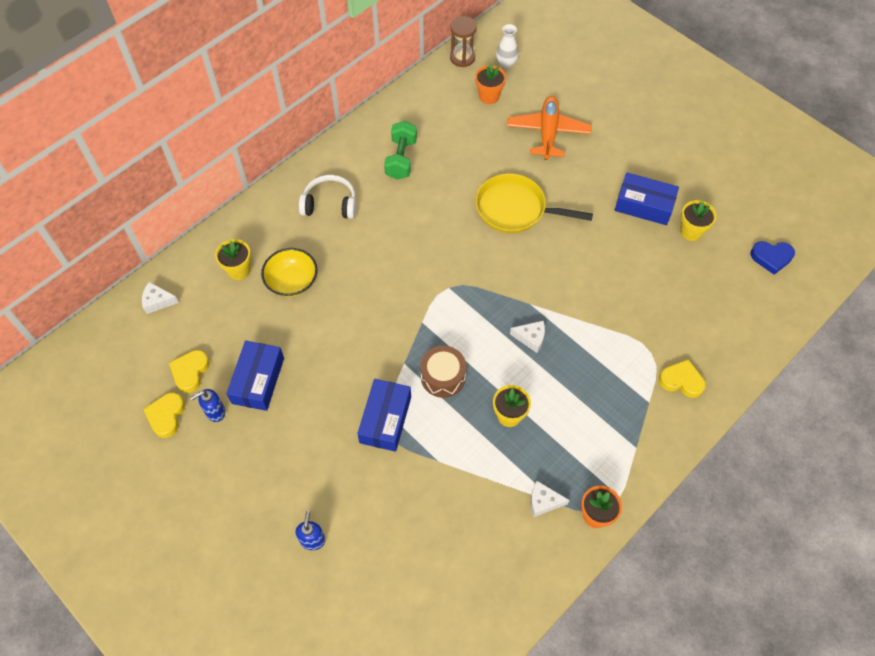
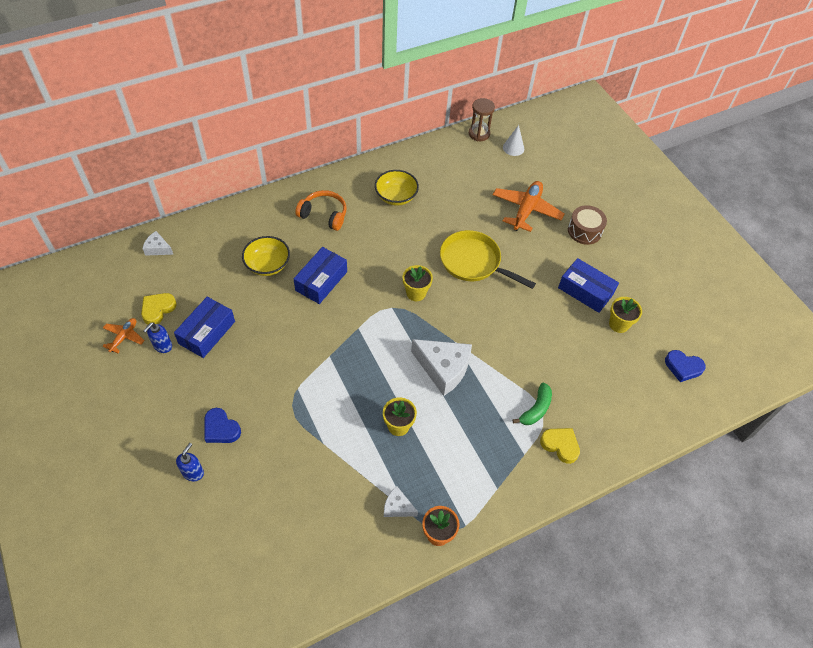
camera: 15 degrees right, 5 degrees down
yellow heart [143,393,185,438] -> orange plane [102,318,145,353]
blue soap dispenser [190,389,225,422] -> blue soap dispenser turned 45 degrees counterclockwise [143,322,172,353]
yellow flower pot [215,239,251,280] -> yellow flower pot moved to [403,265,433,301]
white headphones [299,175,356,219] -> orange headphones [295,190,347,231]
blue box [357,379,411,452] -> blue box moved to [294,247,347,304]
green dumbbell [384,121,417,180] -> yellow bowl [375,170,419,206]
brown drum [420,346,466,398] -> brown drum moved to [568,205,607,245]
orange flower pot [475,63,506,104] -> none
white vase [496,24,519,69] -> white cone [503,125,524,156]
white cheese [510,321,545,353] -> white cheese [411,339,472,396], size x1.97
none -> blue heart [204,408,241,443]
none -> green banana [512,383,552,425]

